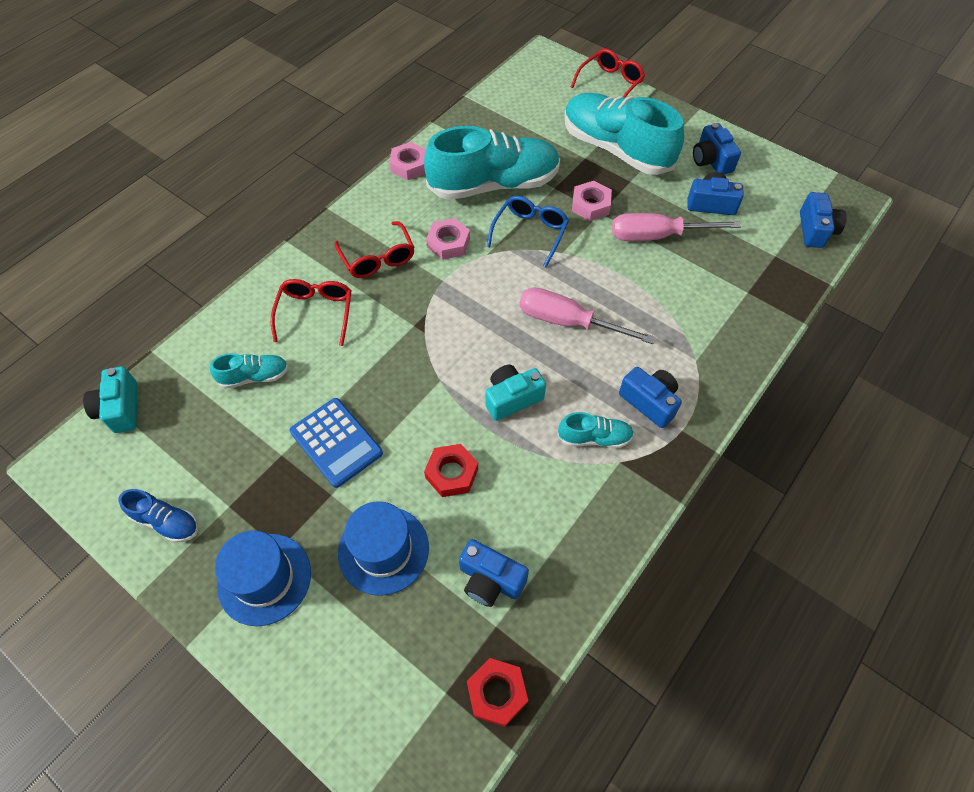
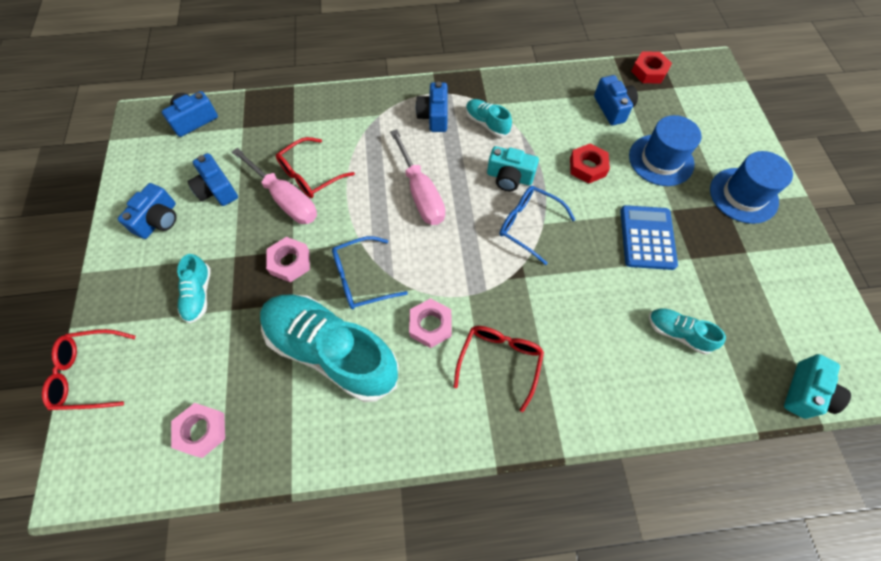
camera: 135 degrees left, 5 degrees up
blue shoe [118,489,198,543] -> none
red glasses [271,279,352,346] -> red glasses moved to [276,137,355,198]
pink nut [390,142,426,180] -> pink nut moved to [171,403,225,458]
turquoise shoe [565,93,684,175] -> turquoise shoe [177,254,211,323], size x0.45
none -> blue glasses [499,186,576,265]

